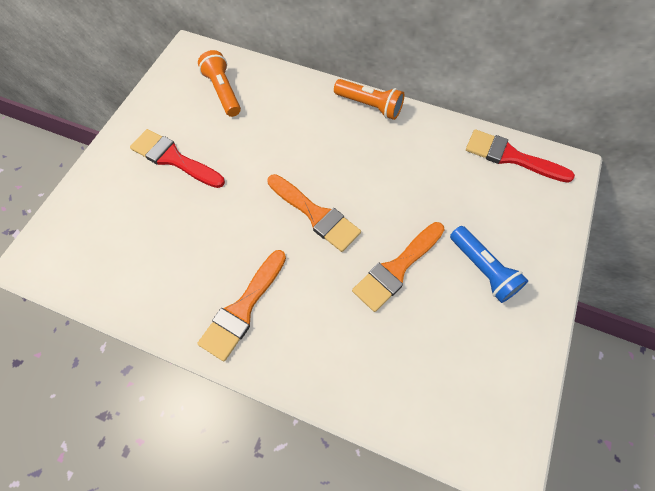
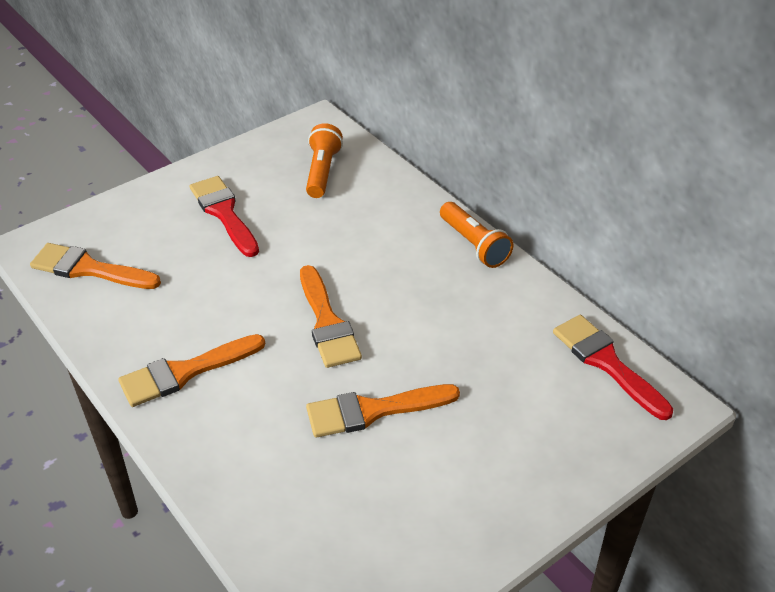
camera: 30 degrees right, 20 degrees down
blue flashlight [450,226,529,303] -> none
none -> orange brush [30,243,161,289]

